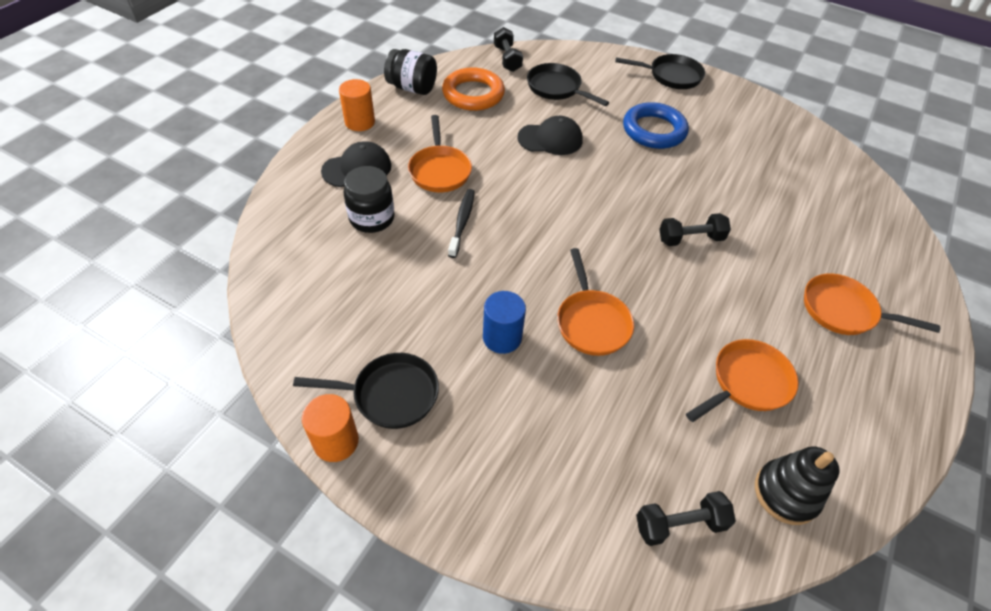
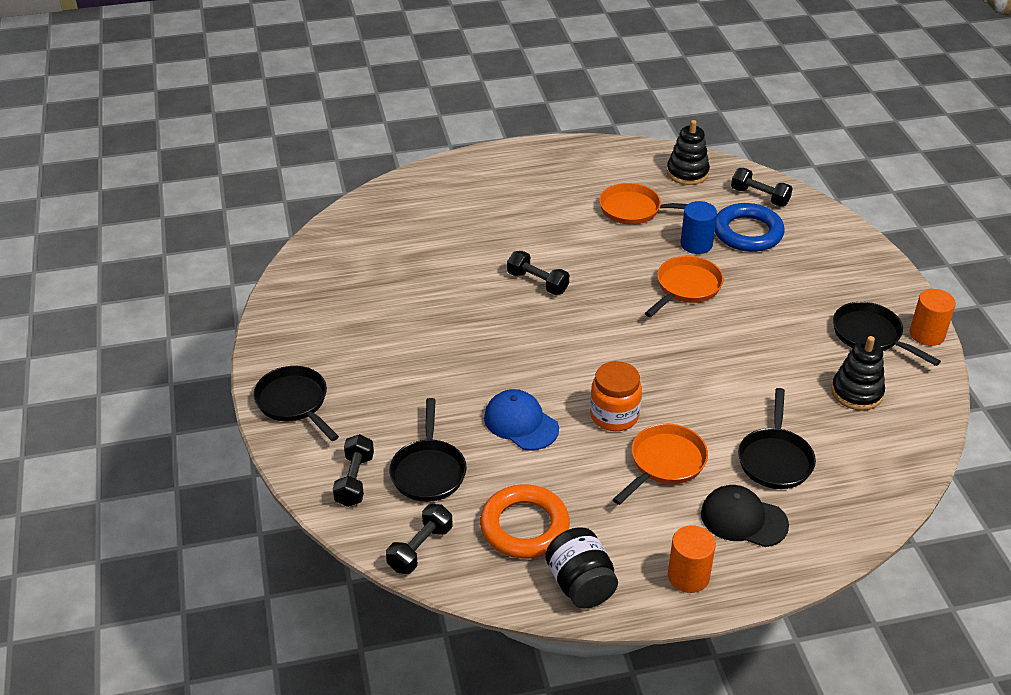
camera: 130 degrees left, 10 degrees down
black jar [344,166,395,233] -> black pan [738,388,816,489]
black toothbrush [448,189,475,258] -> none
blue cylinder [483,291,526,354] -> blue cylinder moved to [681,201,717,254]
black cap [517,116,583,155] -> blue cap [484,389,559,450]
blue ring [623,102,689,149] -> blue ring moved to [715,203,784,252]
orange pan [804,274,940,335] -> none
none -> black dumbbell [333,434,374,507]
none -> orange jar [590,361,642,431]
none -> black stacking toy [831,336,885,410]

